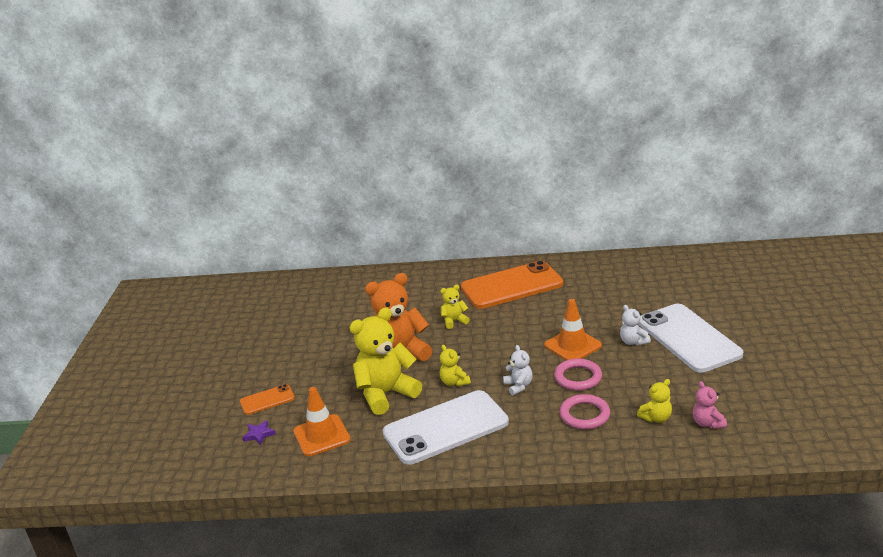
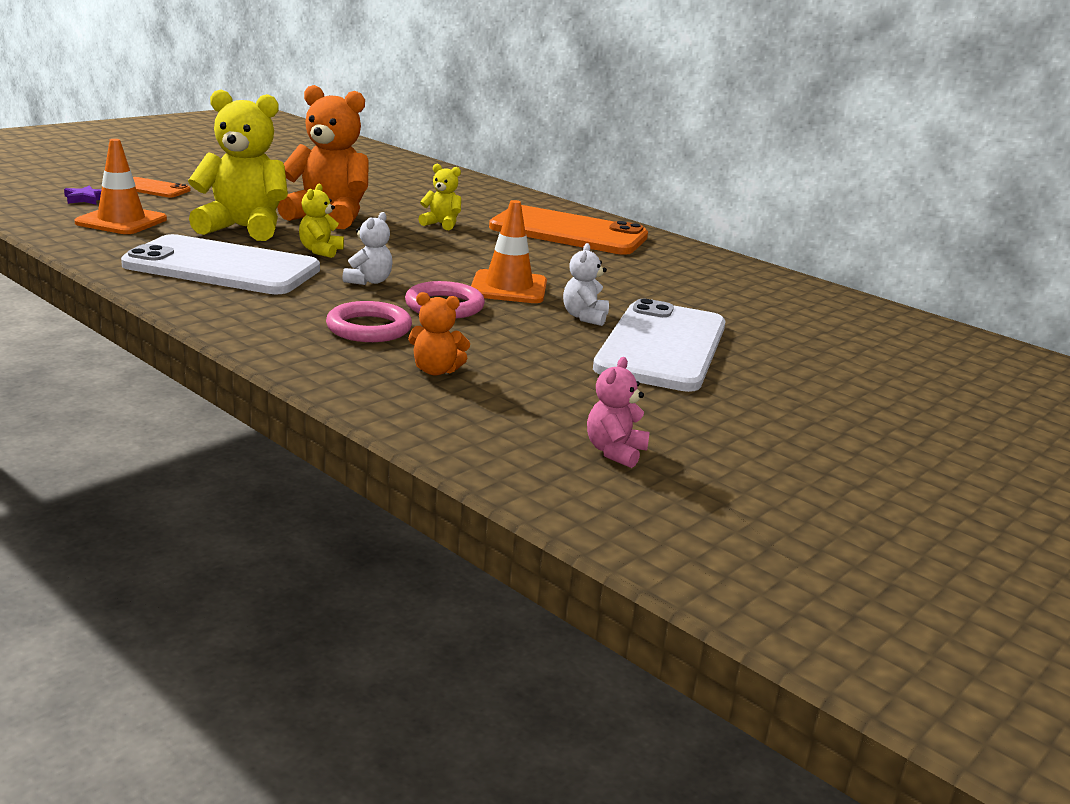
camera: 35 degrees right, 5 degrees down
yellow teddy bear [637,379,672,423] -> orange teddy bear [408,292,470,376]
pink teddy bear [693,381,727,429] -> pink teddy bear moved to [587,357,649,468]

